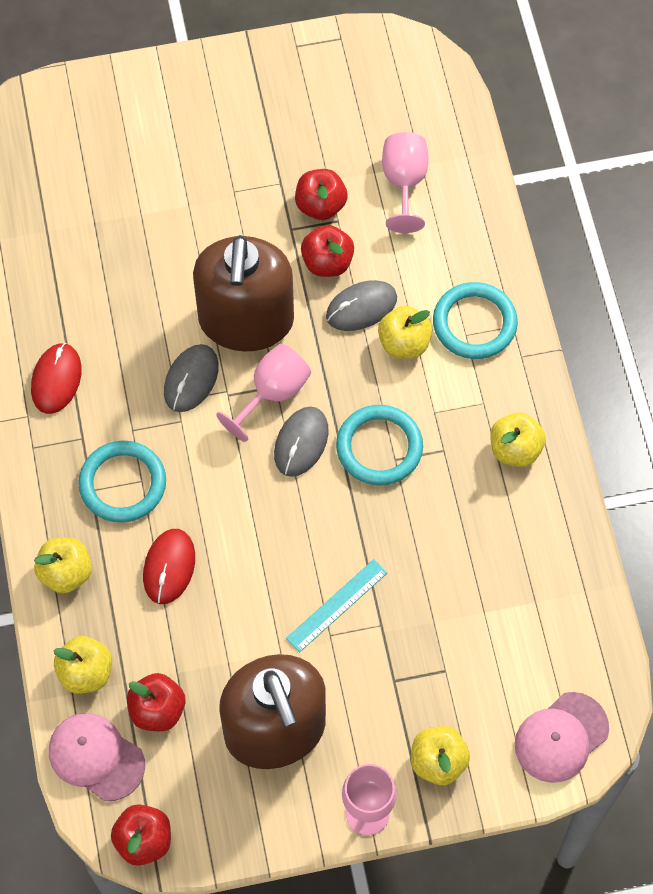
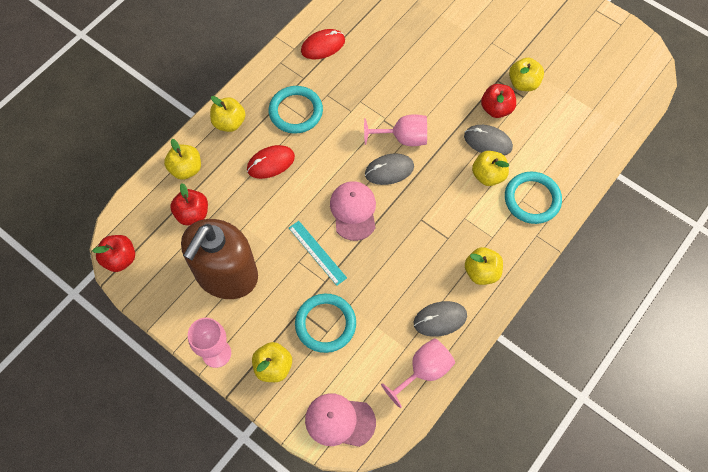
camera: 50 degrees right, 0 degrees up
pink cap [49,713,145,801] -> pink cap moved to [330,181,376,241]
grey mouse [164,344,219,412] -> grey mouse moved to [414,301,467,337]
brown soap dispenser [193,235,294,351] -> none
turquoise ruler [286,559,387,652] -> turquoise ruler turned 45 degrees clockwise [289,221,347,286]
red apple [295,169,348,220] -> yellow apple [509,58,544,91]
turquoise ring [336,405,423,486] -> turquoise ring moved to [295,294,356,353]
pink goblet [382,132,429,233] -> pink goblet moved to [381,338,455,408]

